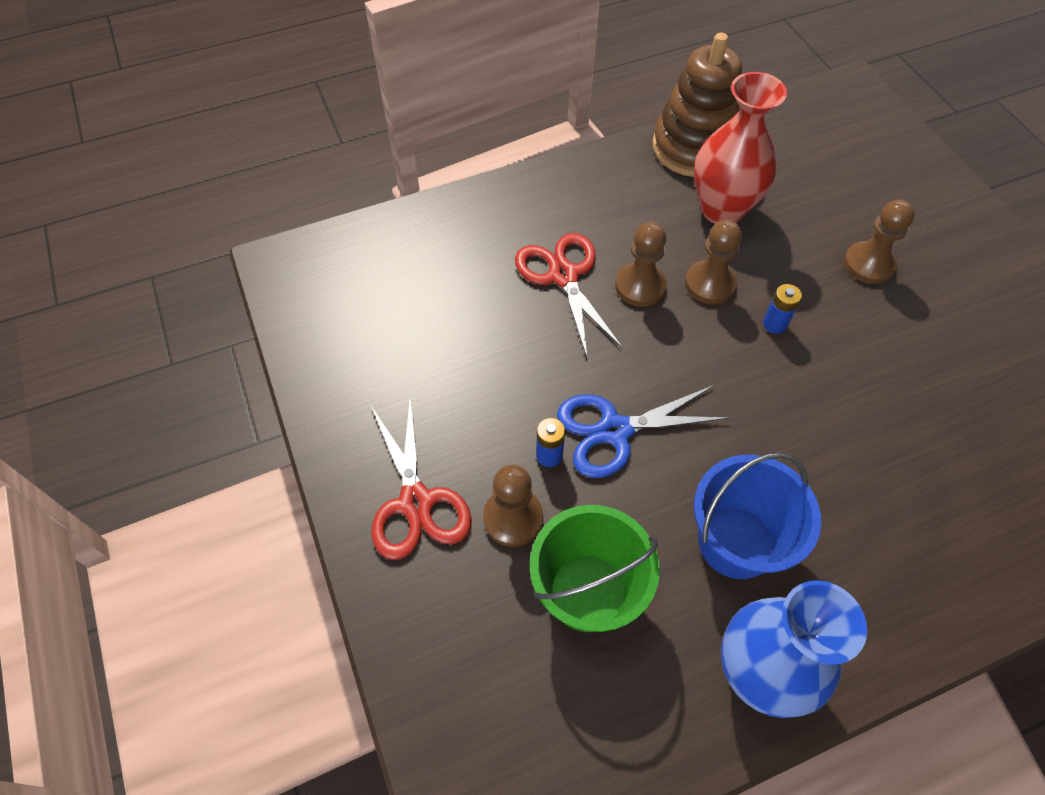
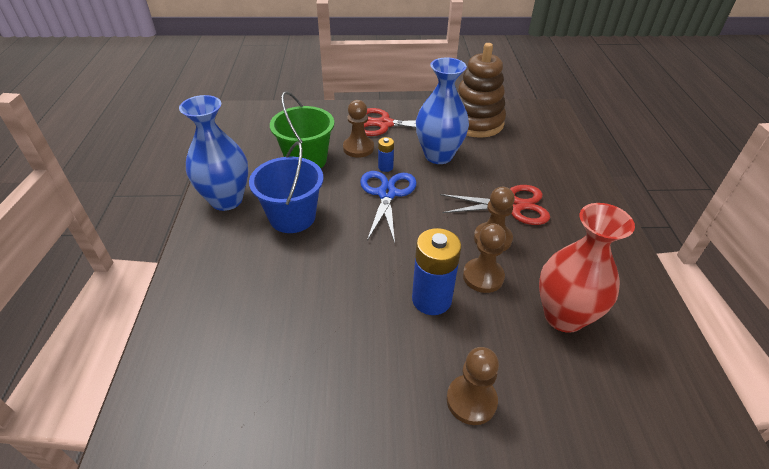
camera: 110 degrees right, 15 degrees down
brown stacking toy [652,33,742,177] -> brown stacking toy moved to [458,43,506,138]
blue battery [763,284,802,334] -> blue battery [412,228,461,315], size x2.00
none -> blue vase [416,58,469,164]

